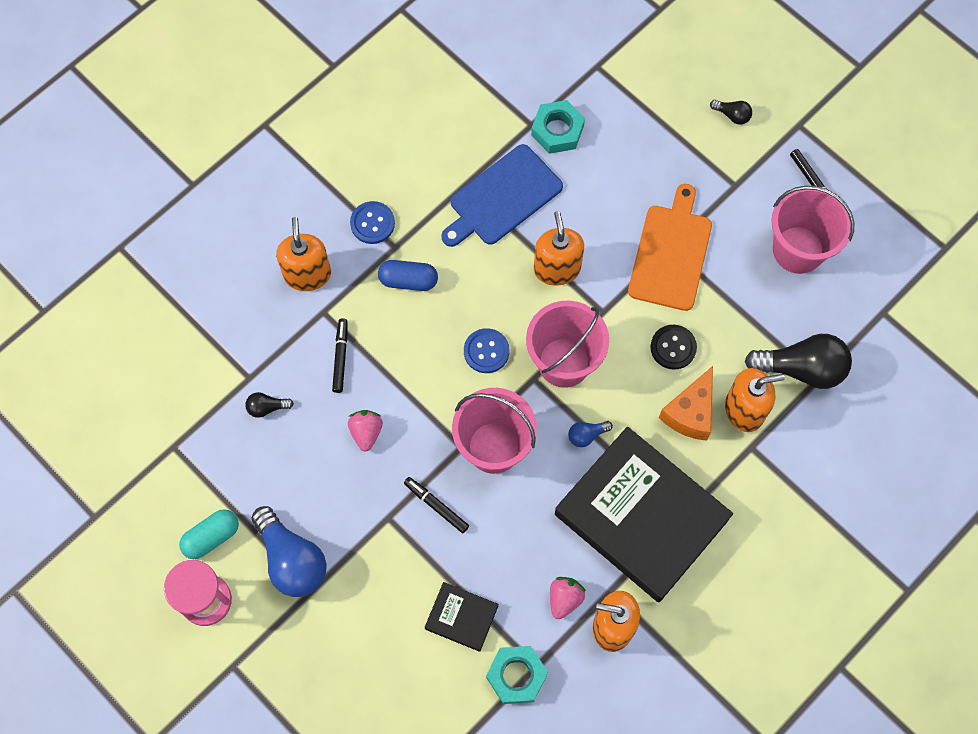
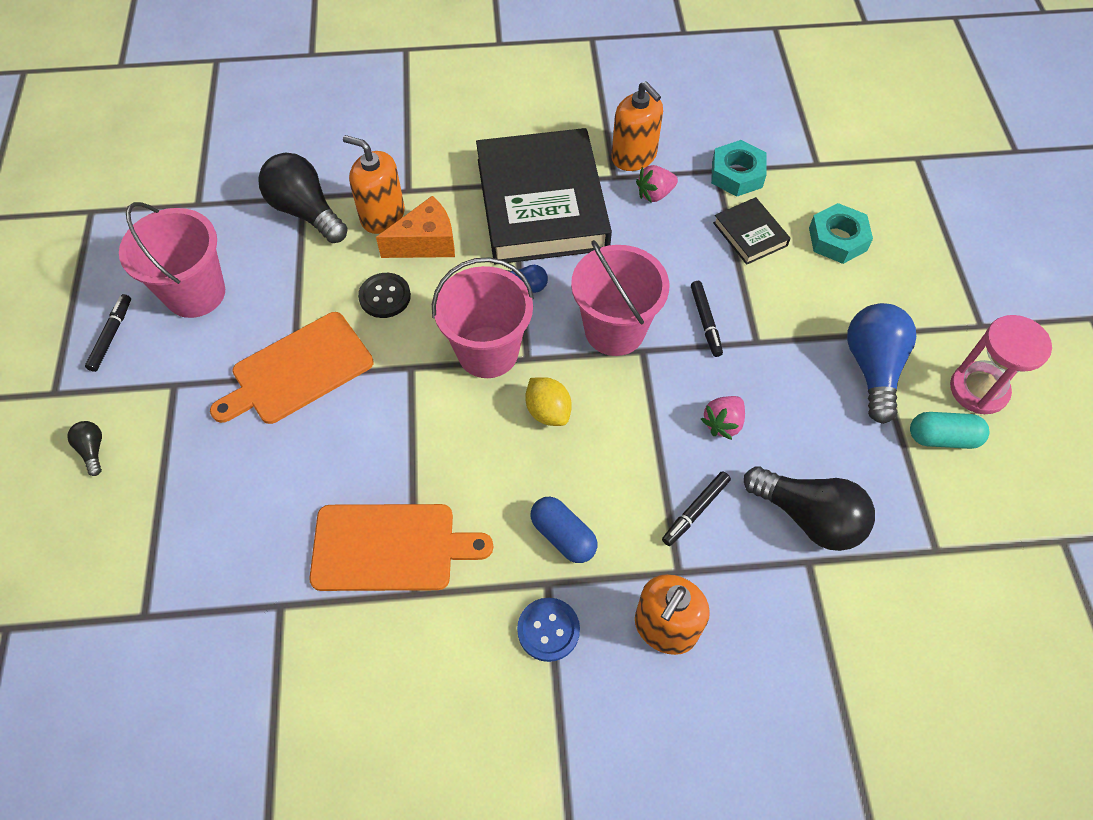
camera: 140 degrees left, 10 degrees down
black light bulb [245,392,294,418] -> black light bulb [744,466,875,551], size x2.19
blue cutting board [441,144,563,247] -> orange cutting board [309,504,493,591]
blue button [464,328,509,373] -> yellow lemon [525,377,572,426]
turquoise nut [531,100,585,154] -> turquoise nut moved to [809,203,873,264]
orange soap dispenser [534,211,584,286] -> none

